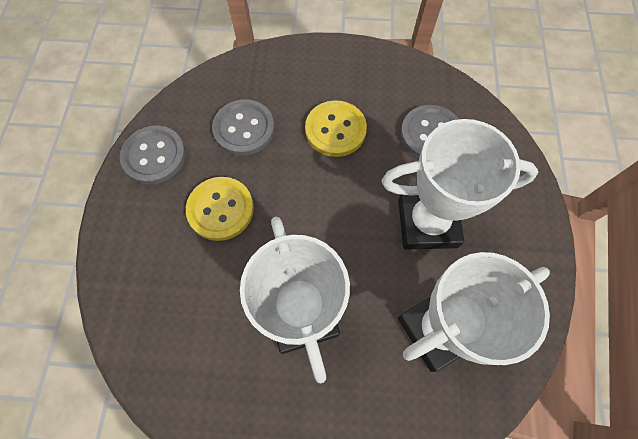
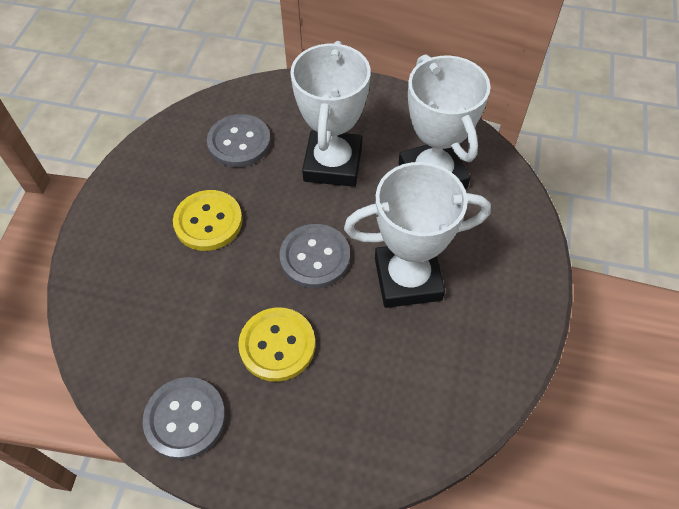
camera: 80 degrees left, 10 degrees down
grey button [212,99,275,156] -> grey button moved to [279,224,350,288]

